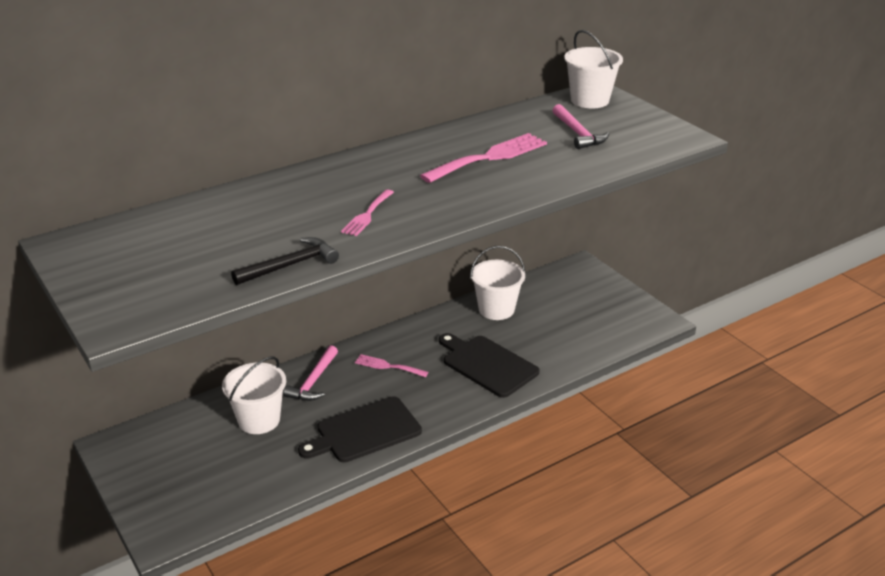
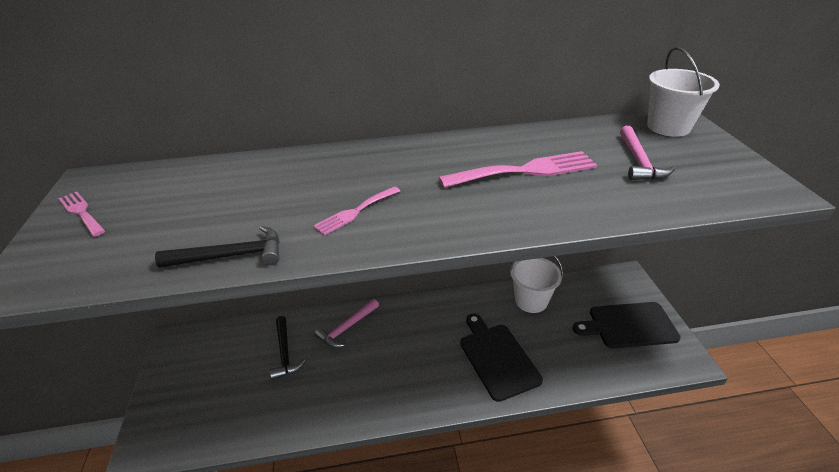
camera: 25 degrees right, 5 degrees up
white bucket [222,356,286,434] -> black hammer [270,316,306,380]
black cutting board [298,396,422,462] -> black cutting board moved to [573,302,681,348]
pink fork [355,354,428,377] -> pink fork moved to [58,192,105,237]

